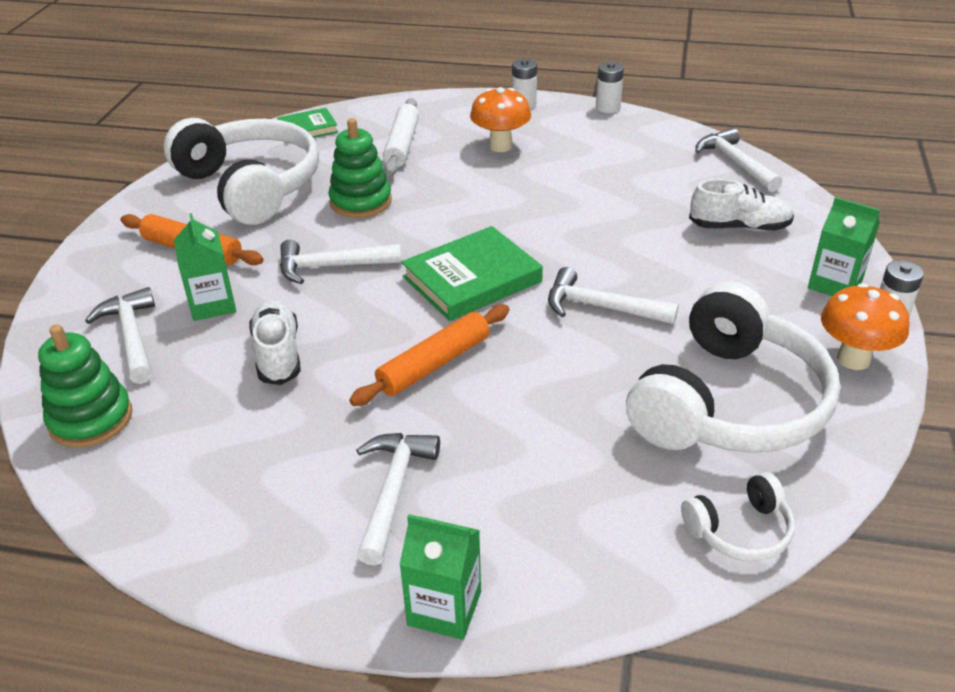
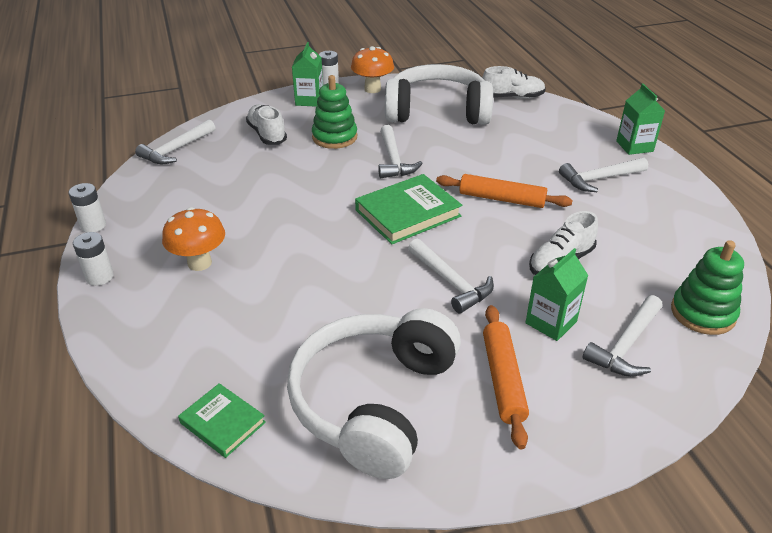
camera: 120 degrees left, 0 degrees up
green stacking toy [328,118,392,218] -> green stacking toy moved to [312,75,357,149]
white rolling pin [383,98,419,175] -> none
green book [401,226,543,321] -> green book turned 60 degrees counterclockwise [355,174,462,244]
white headphones [681,472,795,561] -> white shoe [482,66,546,99]

